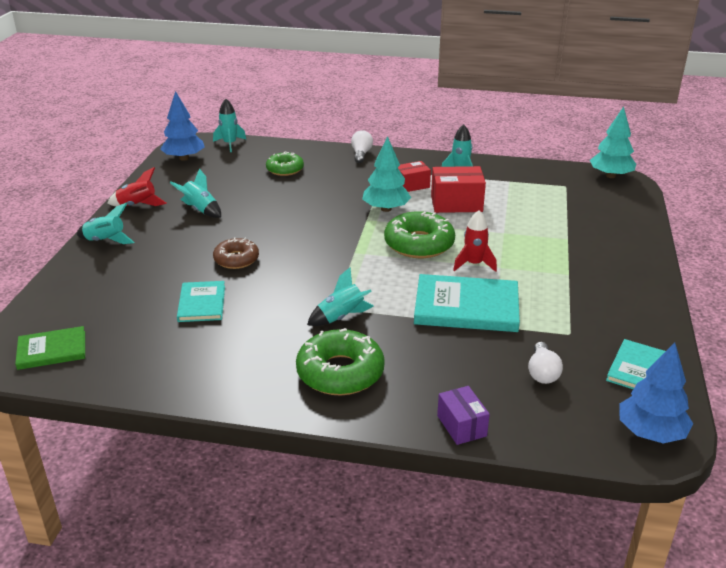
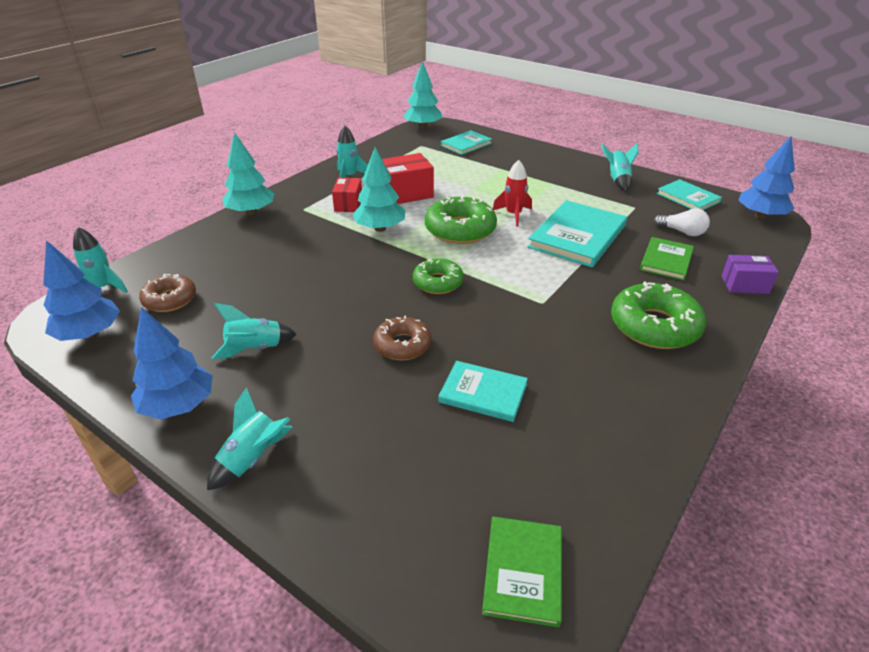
camera: 65 degrees left, 5 degrees up
red rocket [107,167,167,206] -> blue tree [131,307,213,420]
green donut [266,151,304,176] -> green donut moved to [413,258,464,294]
turquoise rocket [307,268,374,326] -> turquoise rocket moved to [601,144,638,192]
white light bulb [351,130,373,163] -> turquoise tree [222,132,274,215]
red box [431,166,486,213] -> red box turned 45 degrees clockwise [382,153,434,204]
none -> brown donut [139,274,196,312]
none -> turquoise book [441,130,492,155]
none -> green book [640,237,694,281]

